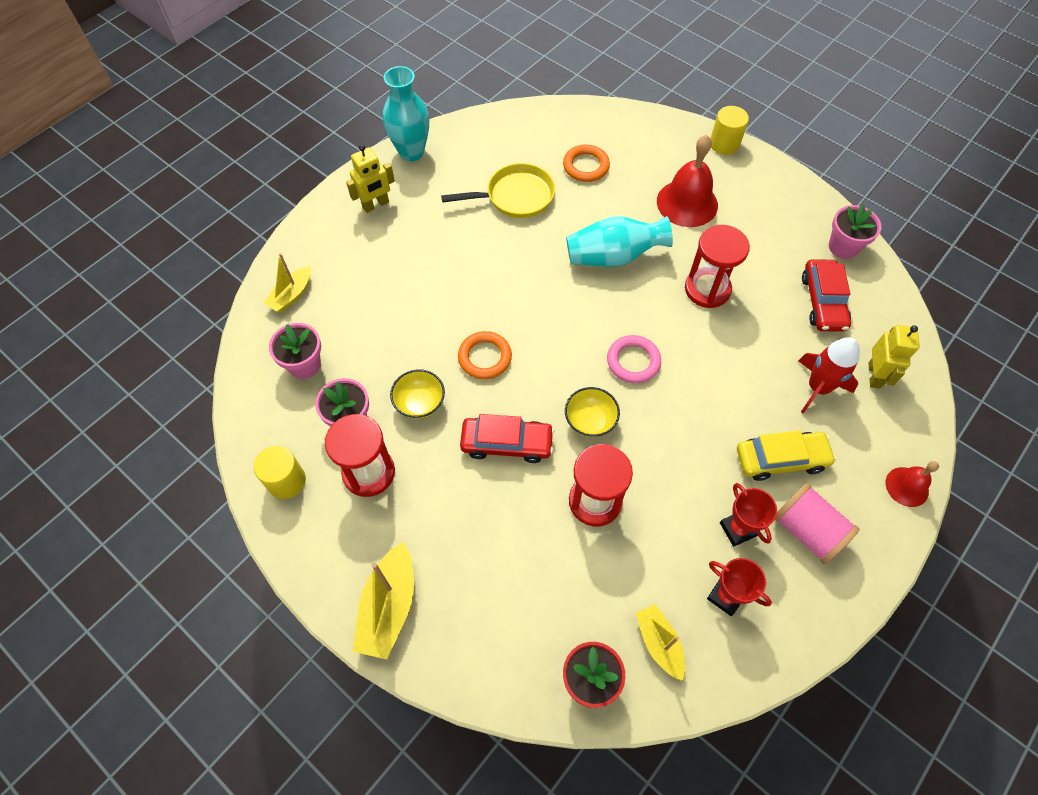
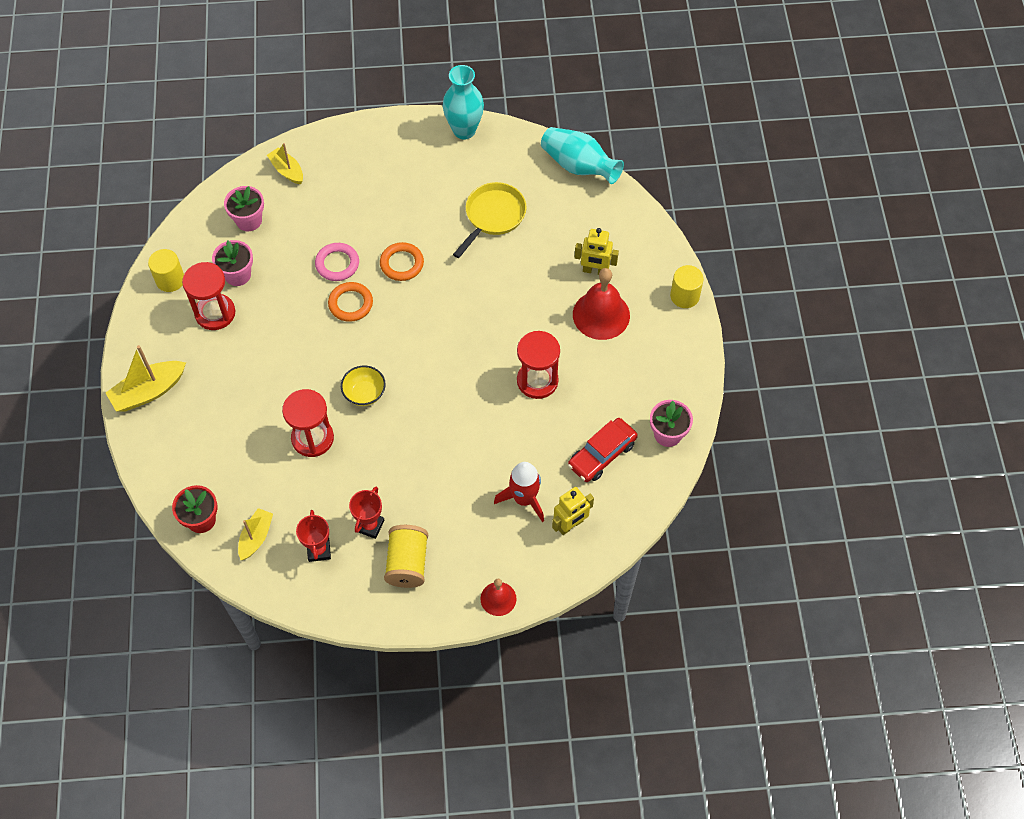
camera: 45 degrees right, 0 degrees up
yellow boat [264,253,311,313] -> yellow boat turned 60 degrees clockwise [267,143,303,184]
yellow robot [346,145,395,213] -> yellow robot moved to [574,228,619,275]
yellow bowl [390,369,445,419] -> none
yellow pan [441,163,555,218] -> yellow pan turned 90 degrees counterclockwise [453,182,527,258]
red car [460,414,554,463] -> none
orange ring [563,145,610,182] -> orange ring moved to [380,242,424,281]
turquoise vase [566,216,673,267] -> turquoise vase moved to [541,127,624,184]
pink ring [607,335,661,383] -> pink ring moved to [315,243,359,281]
yellow car [737,430,836,481] -> none
pink spool [775,483,860,564] -> yellow spool [384,525,428,588]

